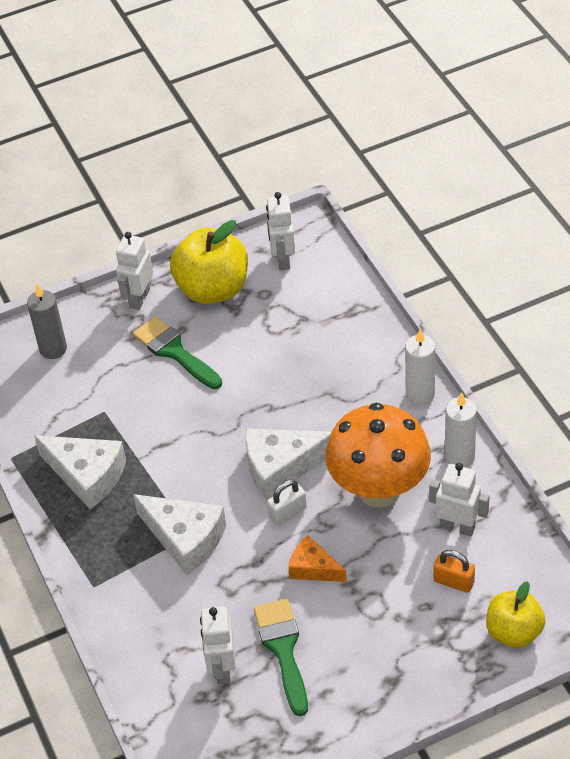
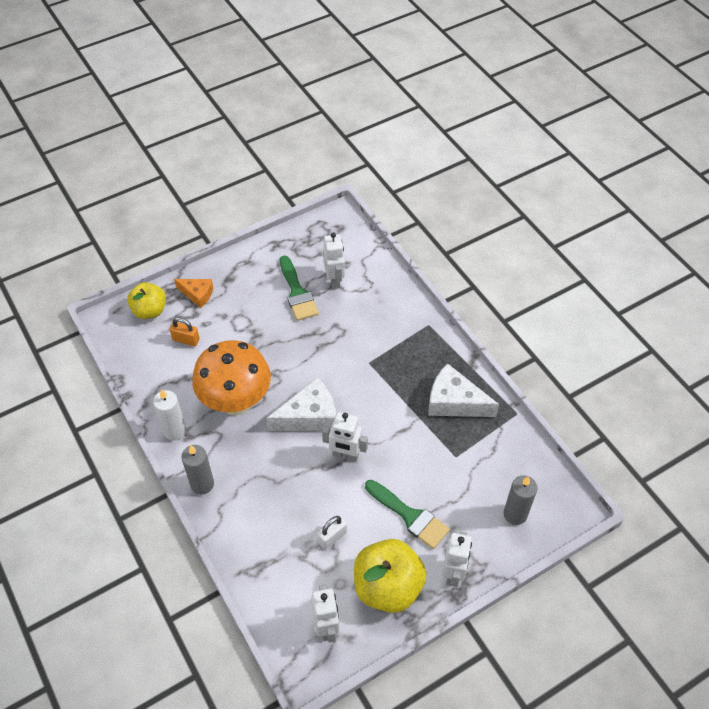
camera: 170 degrees right, 5 degrees up
white cheese [133,494,226,575] -> none
white padlock [267,479,307,525] -> white padlock moved to [317,515,347,550]
orange cheese [288,535,347,582] -> orange cheese moved to [174,279,213,308]
white candle [405,329,435,405] -> grey candle [181,445,214,495]
white robot [429,463,489,536] -> white robot moved to [322,412,368,461]

